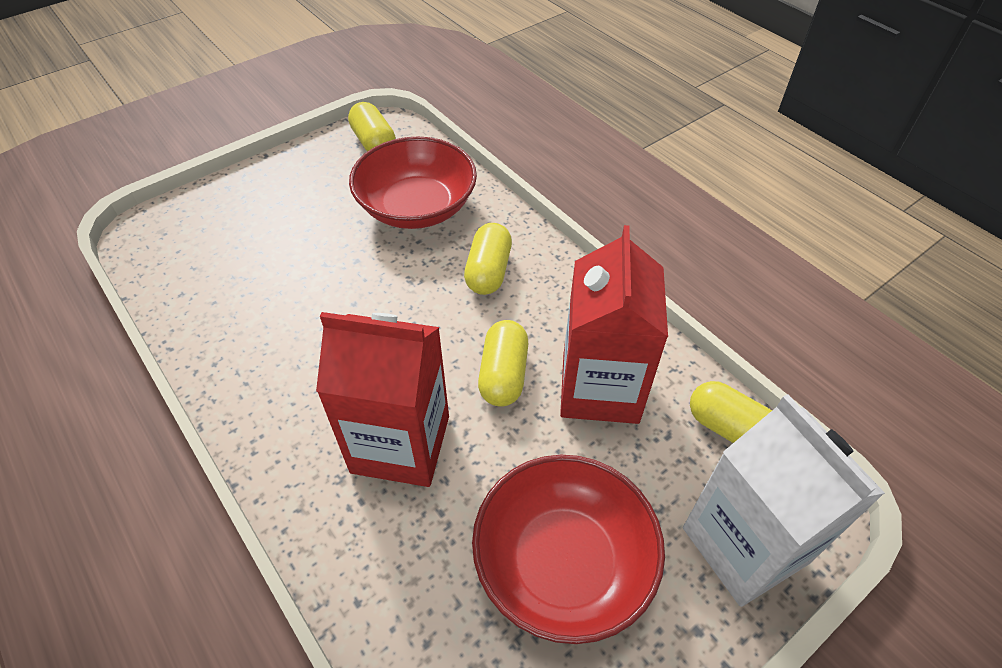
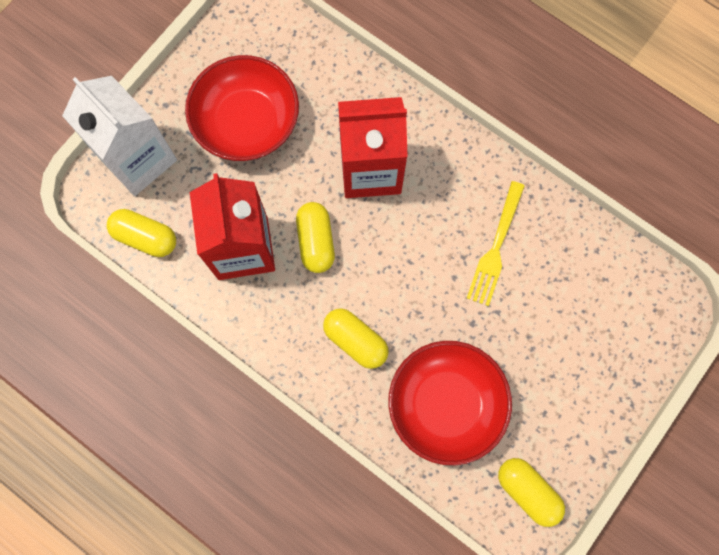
camera: 165 degrees right, 25 degrees up
yellow capsule [464,223,512,295] -> yellow capsule turned 45 degrees counterclockwise [323,308,389,369]
none -> yellow fork [467,181,525,306]

